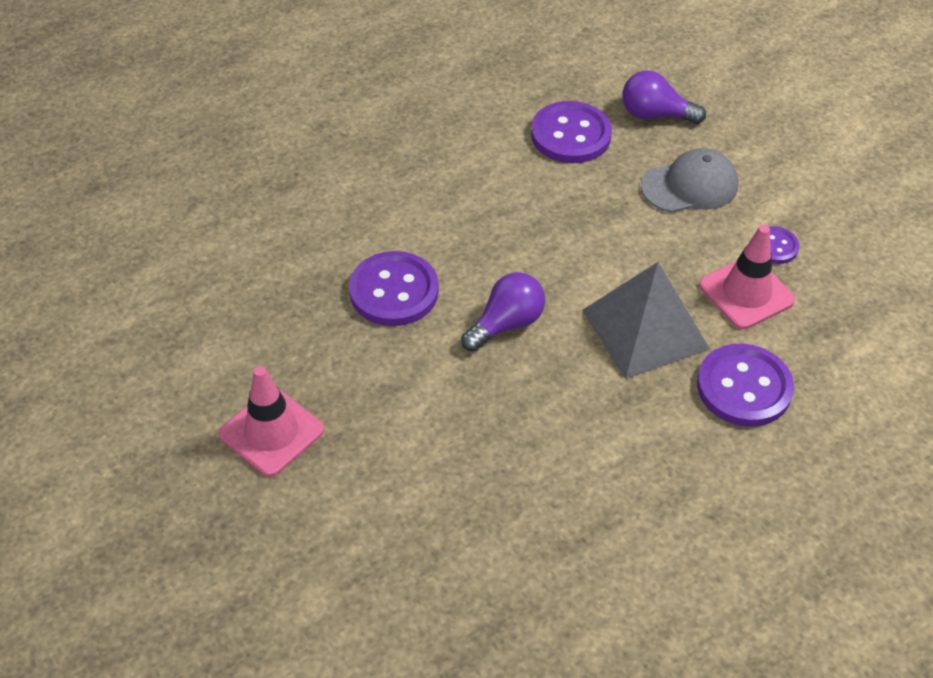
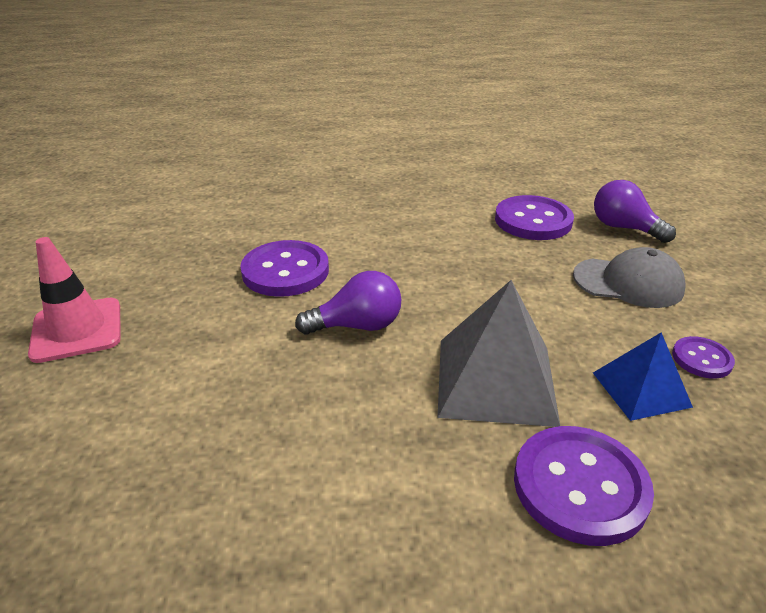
camera: 30 degrees right, 15 degrees down
pink traffic cone [699,225,795,329] -> blue pyramid [593,332,693,421]

